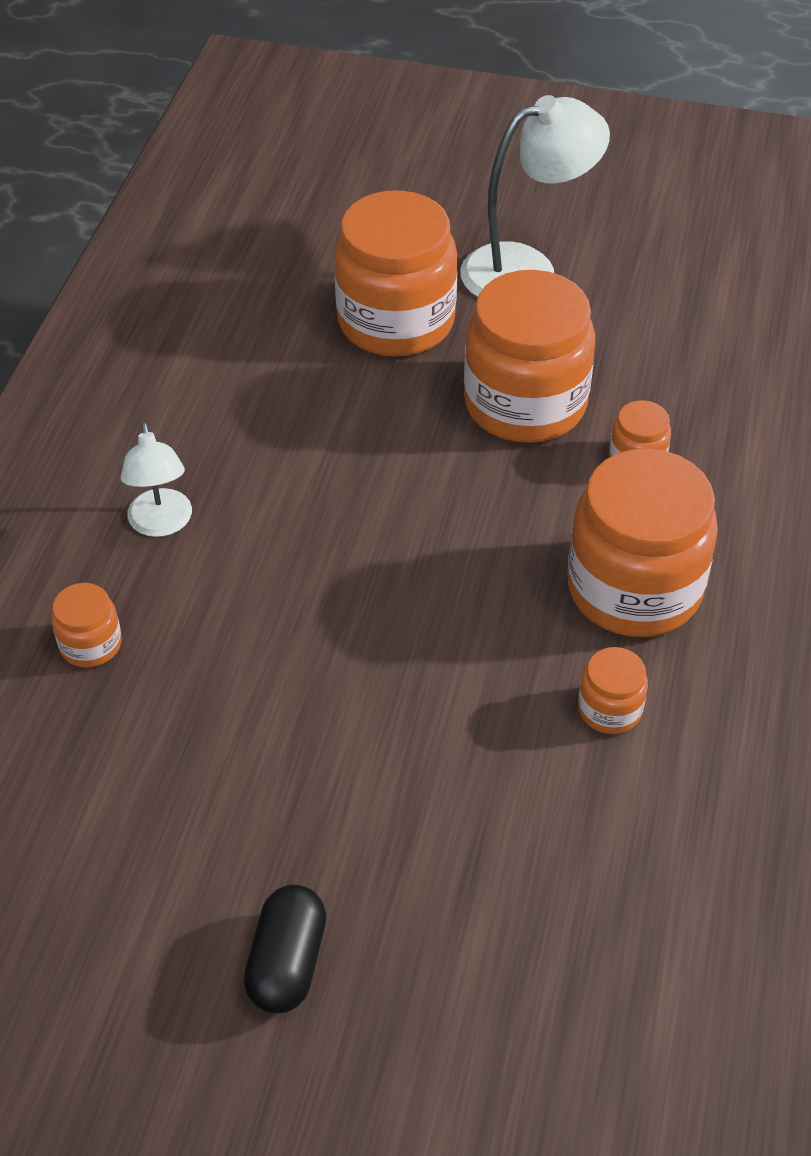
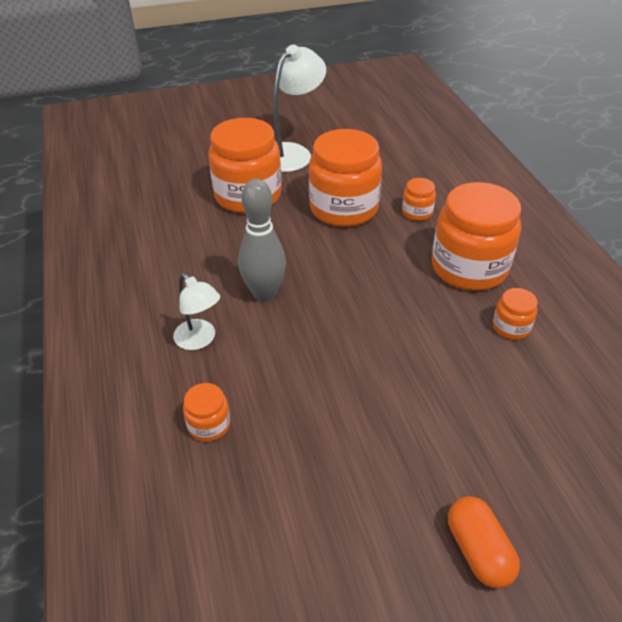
camera: 30 degrees left, 5 degrees down
black capsule [244,885,326,1013] -> orange capsule [448,496,520,588]
none -> grey bowling pin [238,179,286,302]

